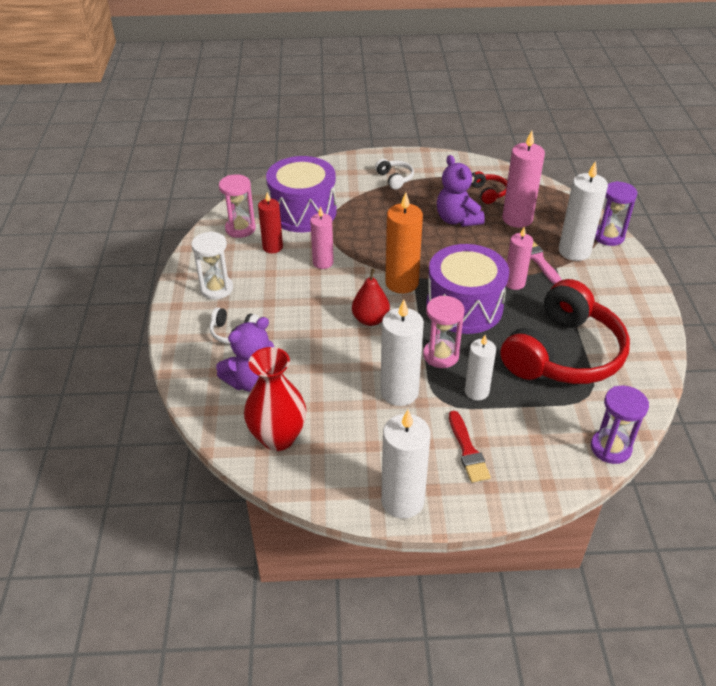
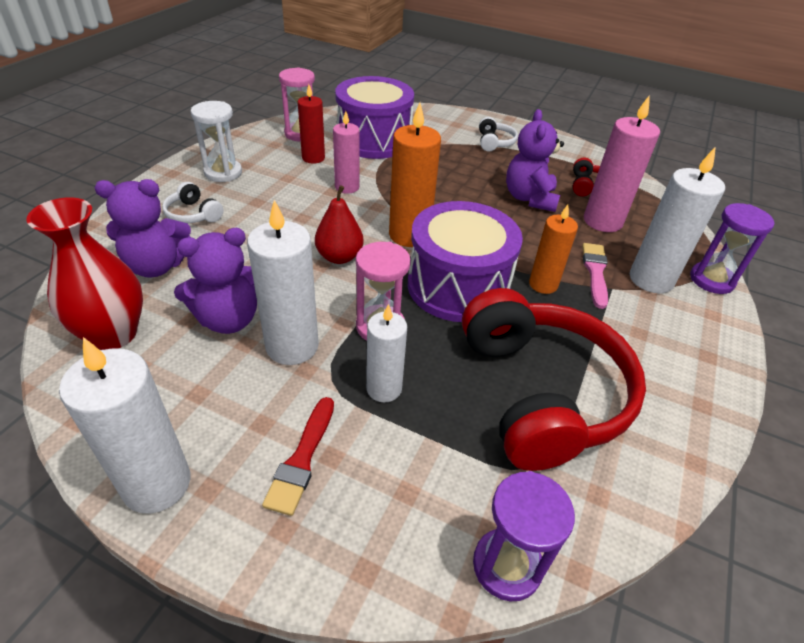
camera: 25 degrees right, 0 degrees up
red headphones [500,279,630,384] -> red headphones turned 75 degrees counterclockwise [462,288,646,471]
pink candle [506,227,533,290] -> orange candle [529,205,578,294]
none -> purple teddy bear [174,228,257,334]

